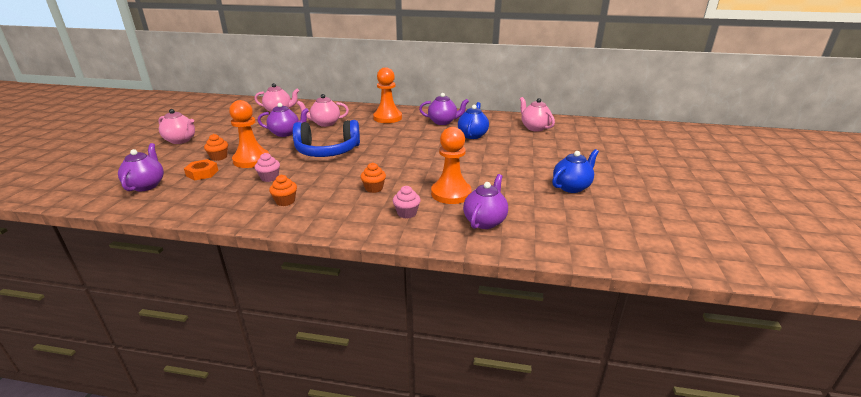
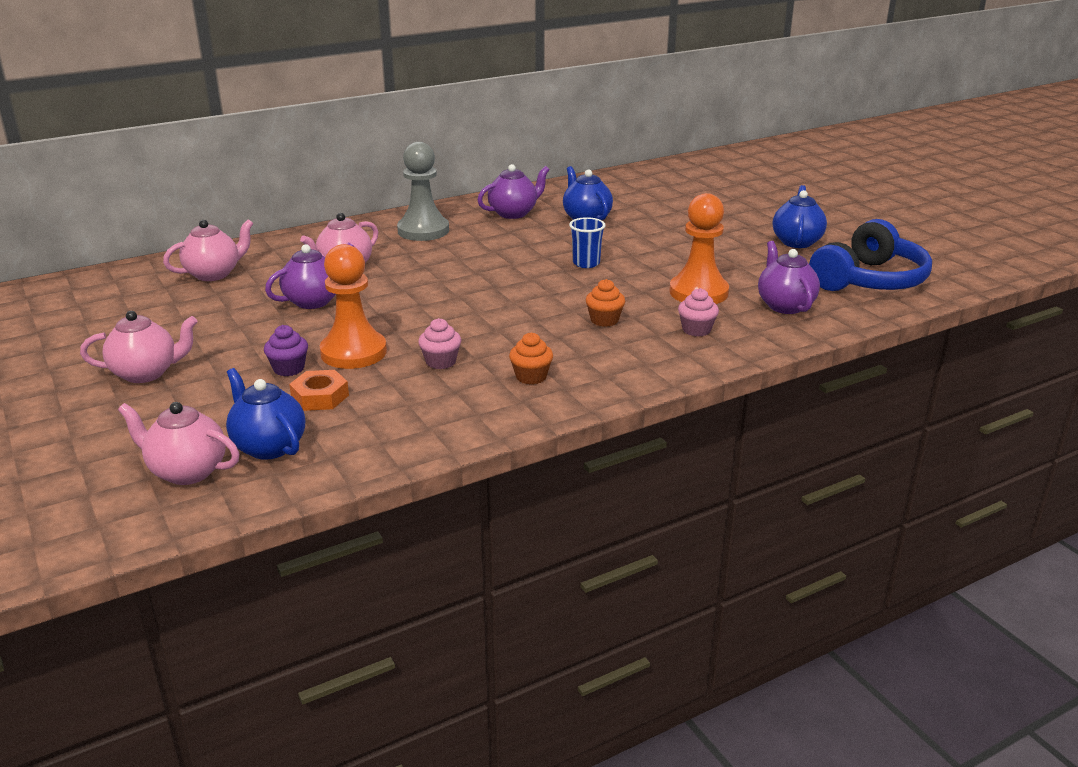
camera: 40 degrees left, 0 degrees up
purple teapot [118,143,164,191] -> blue teapot [226,368,305,460]
orange cupcake [204,134,228,161] -> purple cupcake [264,325,308,376]
blue headphones [293,120,360,157] -> blue headphones moved to [809,219,932,291]
orange pawn [373,67,402,123] -> grey pawn [397,142,449,241]
pink teapot [520,97,555,132] -> pink teapot moved to [118,402,239,485]
none -> blue cup [569,217,606,268]

